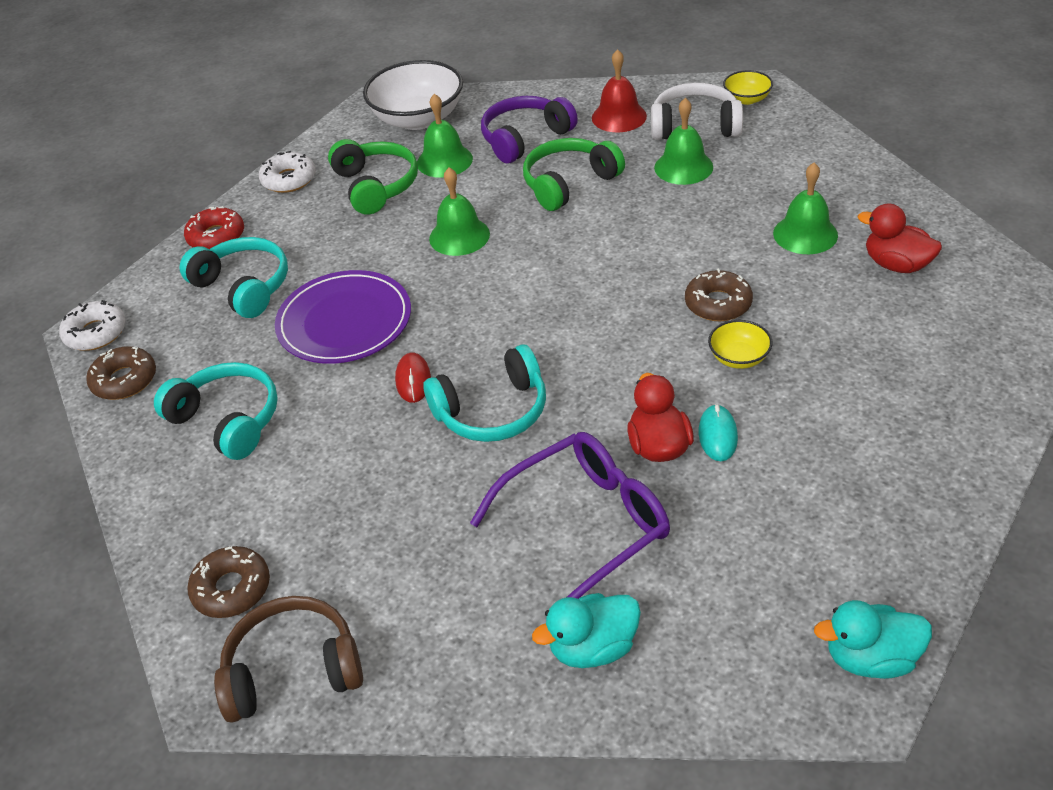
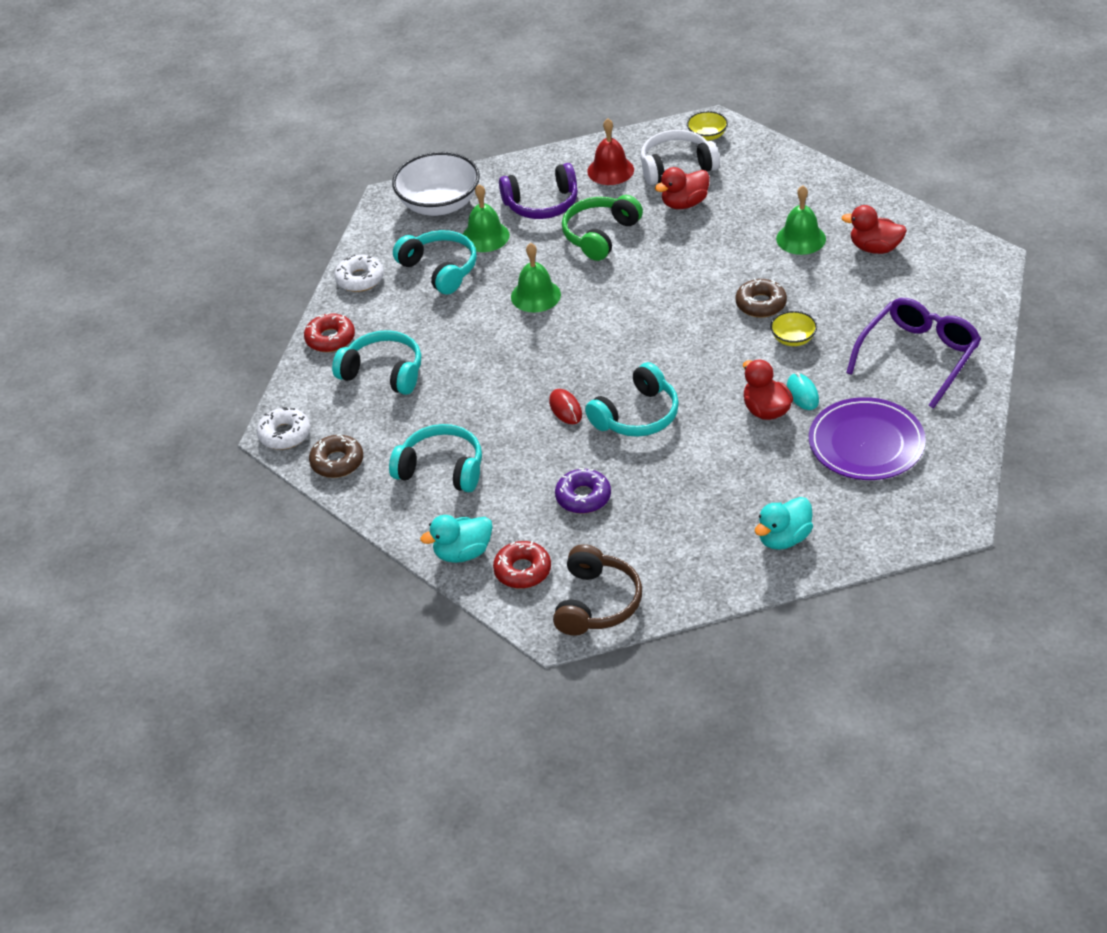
camera: 20 degrees left, 0 degrees up
brown donut [187,546,270,618] -> red donut [493,541,551,589]
brown headphones [214,596,363,723] -> brown headphones turned 135 degrees clockwise [553,544,642,636]
purple plate [275,270,411,364] -> purple plate moved to [809,397,926,480]
green headphones [328,139,418,215] -> turquoise headphones [393,230,477,295]
purple glasses [470,432,670,599] -> purple glasses moved to [846,298,981,409]
purple headphones [481,96,578,163] -> purple headphones turned 135 degrees counterclockwise [499,163,578,219]
green bell [654,98,713,185] -> red duck [655,167,710,209]
turquoise duck [814,600,932,679] -> turquoise duck moved to [420,515,493,563]
none -> purple donut [555,468,611,514]

